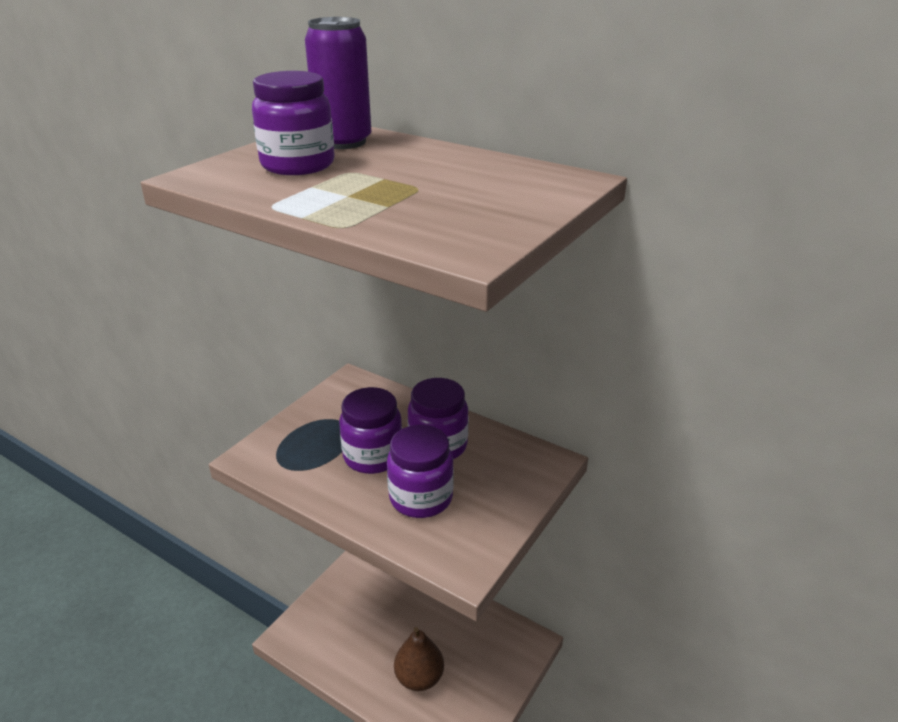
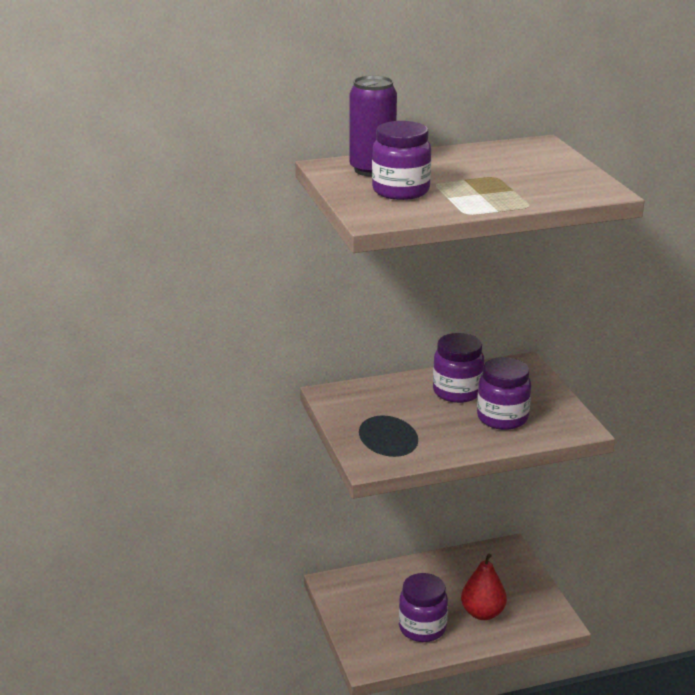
camera: 50 degrees left, 5 degrees down
purple jar [339,387,402,474] -> purple jar moved to [399,573,448,642]
brown pear [394,627,444,691] -> red pear [461,554,507,620]

